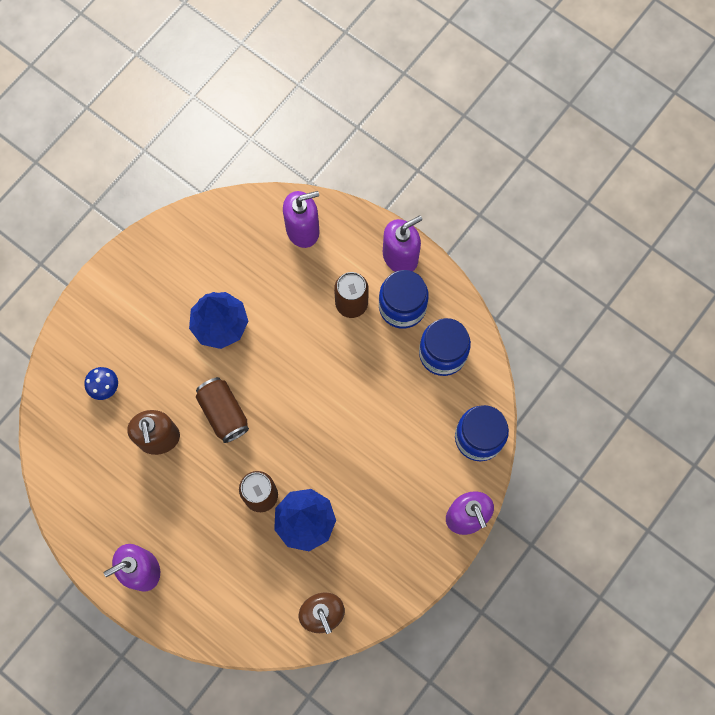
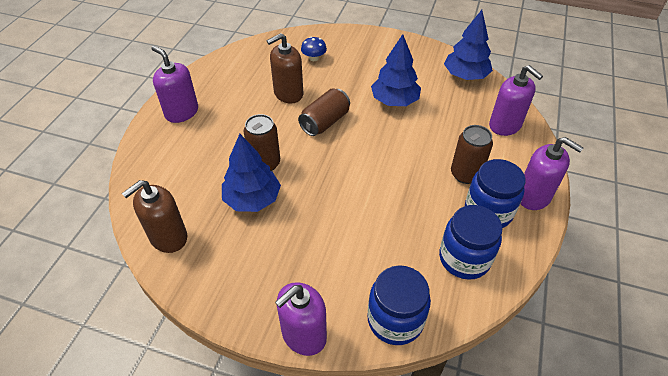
camera: 70 degrees right, 25 degrees down
none -> blue tree [444,10,493,80]

